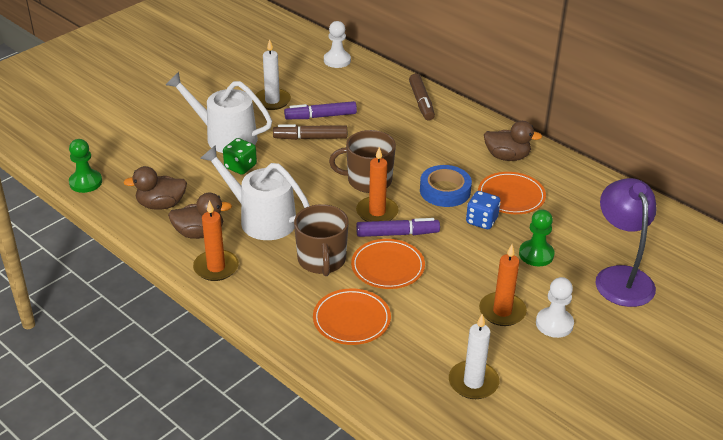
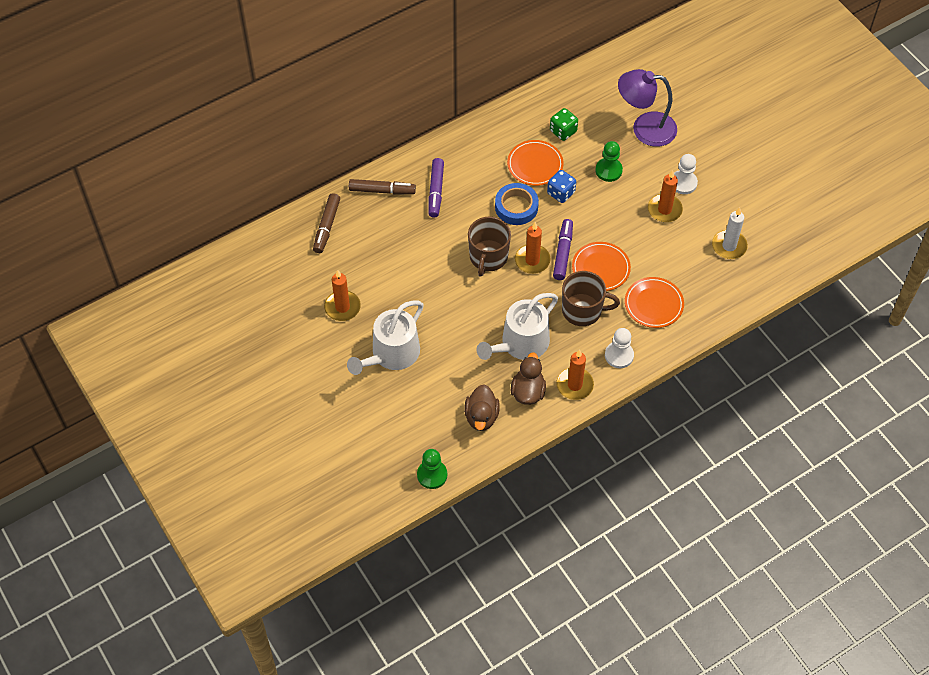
camera: 75 degrees left, 20 degrees up
green dice [223,138,257,175] -> green dice moved to [550,108,578,141]
white candle [255,39,291,110] -> orange candle [324,270,361,321]
brown marker [273,124,347,140] -> brown marker moved to [313,193,340,253]
purple marker [284,101,357,119] -> purple marker moved to [428,158,444,218]
white pawn [324,21,351,68] -> white pawn moved to [605,328,634,368]
brown duck [484,121,542,161] -> none

